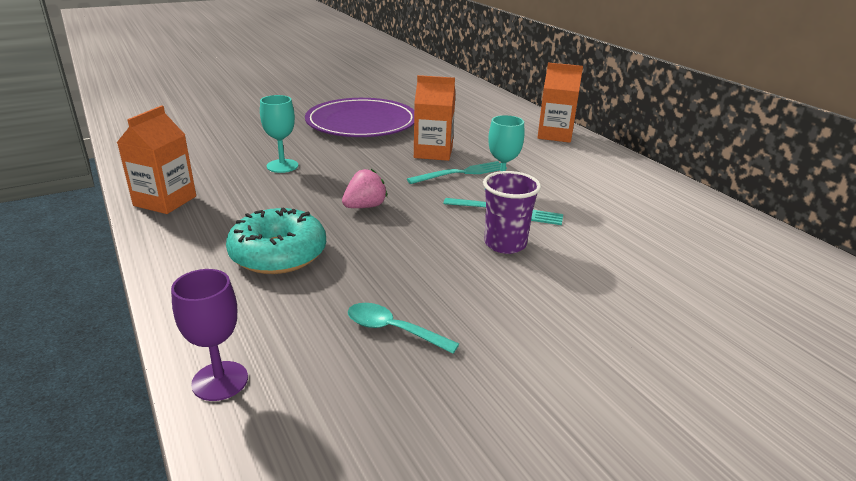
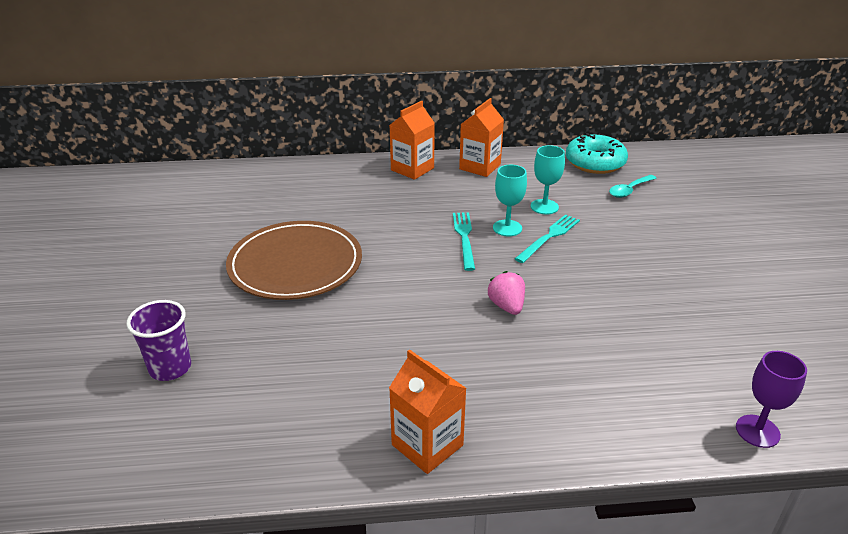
camera: 65 degrees left, 5 degrees up
turquoise donut [226,207,326,274] -> turquoise donut moved to [566,133,628,174]
turquoise goblet [260,95,298,173] -> turquoise goblet moved to [531,145,565,215]
purple plate [305,98,414,137] -> brown plate [226,221,362,300]
turquoise spoon [348,303,459,354] -> turquoise spoon moved to [609,175,657,198]
orange carton [414,75,455,161] -> orange carton moved to [459,98,504,177]
purple cup [483,171,541,254] -> purple cup moved to [126,300,191,381]

